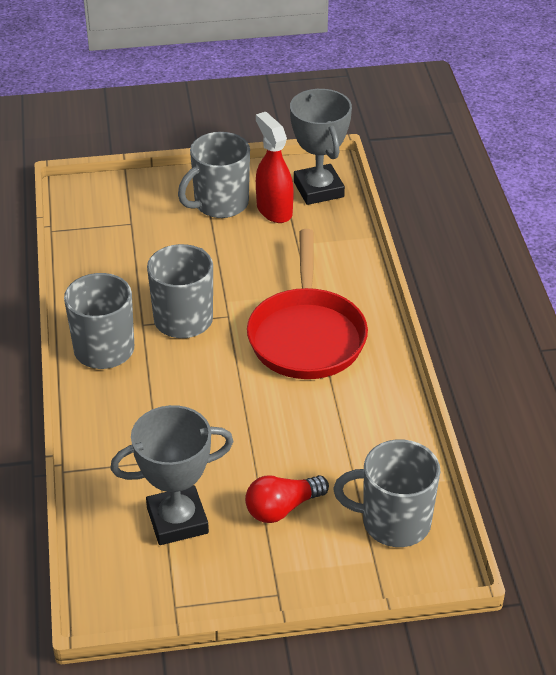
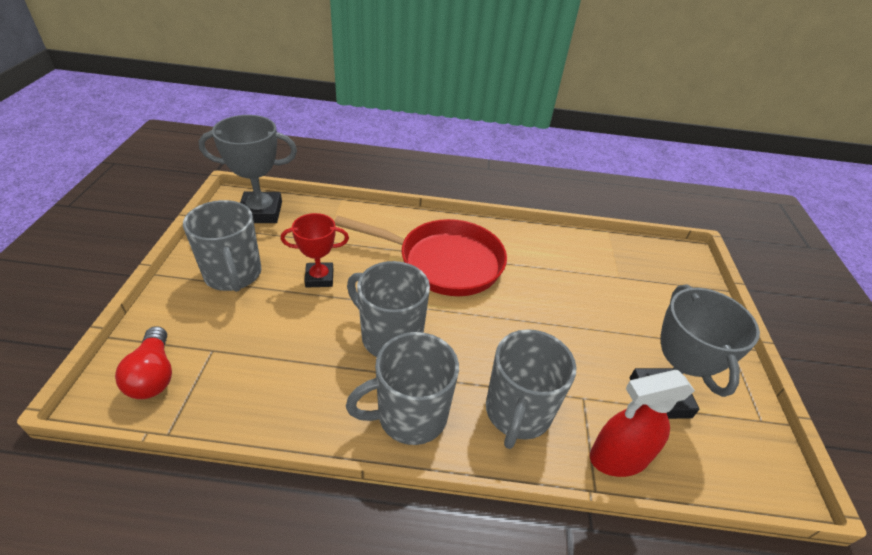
camera: 80 degrees left, 0 degrees up
red light bulb [245,475,329,523] -> red light bulb moved to [115,326,172,399]
red spray bottle [256,112,294,223] -> red spray bottle moved to [590,370,695,477]
grey mug [333,439,440,547] -> grey mug moved to [486,329,576,449]
none -> red trophy [281,213,349,288]

